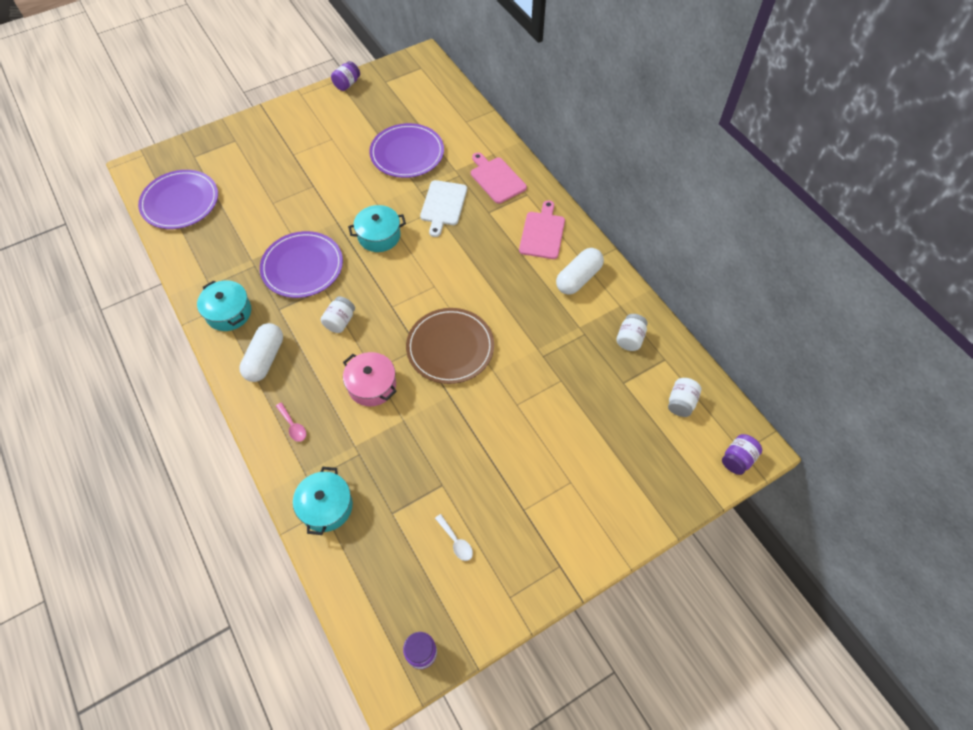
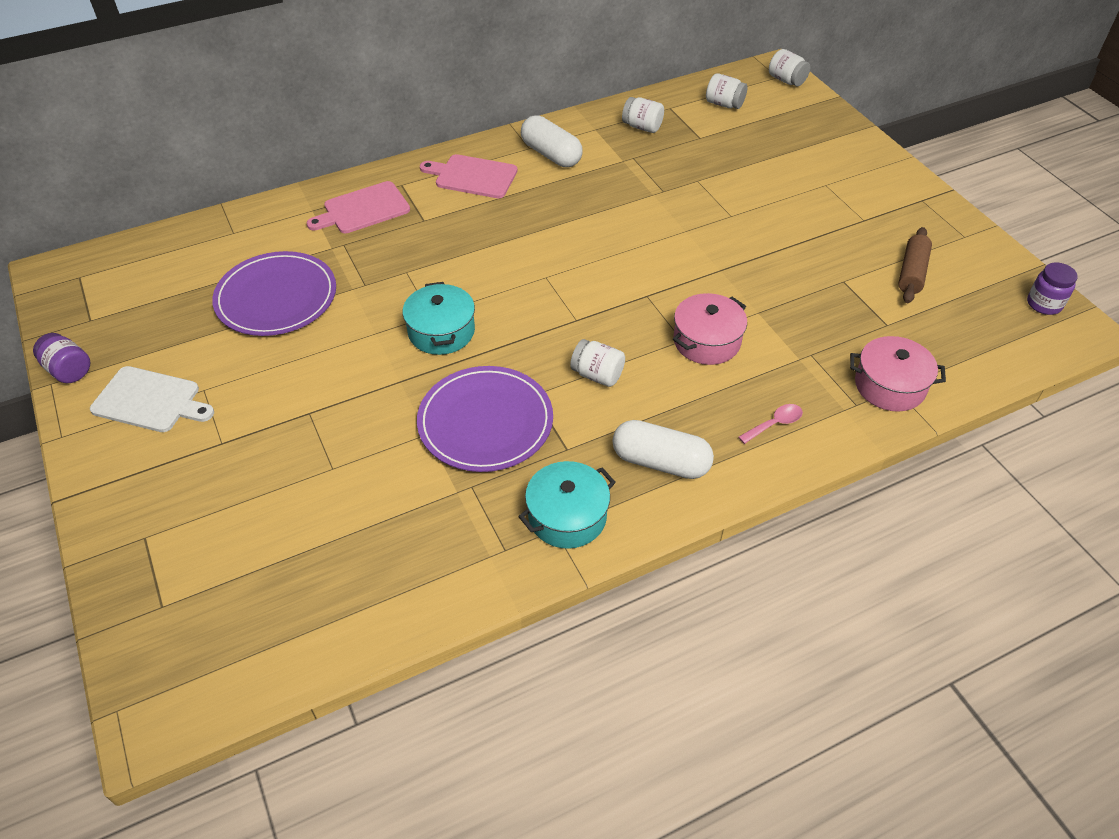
camera: 85 degrees left, 10 degrees down
purple plate [138,170,218,229] -> none
turquoise pot [293,467,353,535] -> pink pot [850,336,946,412]
brown plate [406,308,494,384] -> none
white cutting board [420,180,467,237] -> white cutting board moved to [90,366,214,432]
white spoon [435,514,473,561] -> brown rolling pin [898,227,932,303]
purple jar [722,434,762,475] -> white jar [769,49,810,87]

